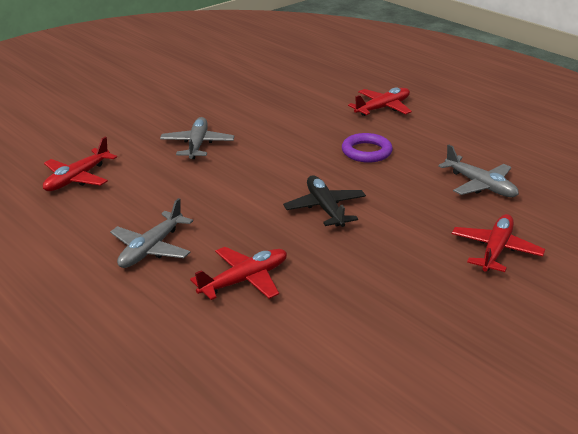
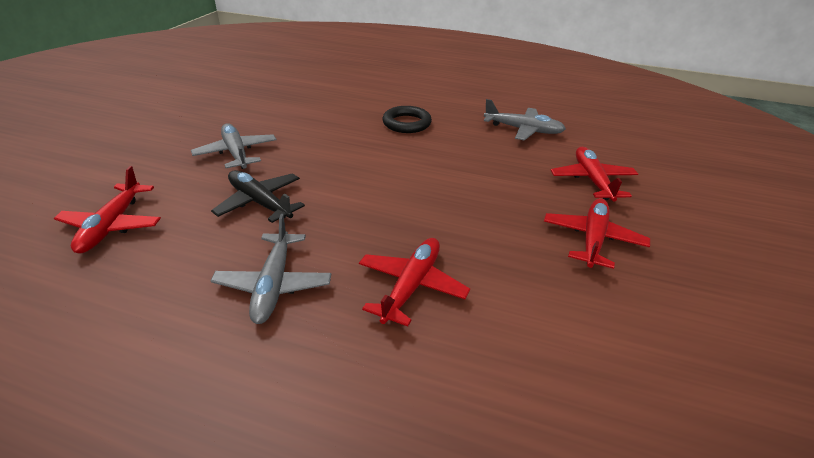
camera: 30 degrees left, 5 degrees up
black plane [283,175,366,227] -> black plane moved to [211,170,305,223]
purple ring [342,133,393,163] -> black ring [382,106,432,133]
red plane [348,88,412,116] -> red plane moved to [544,198,650,269]

